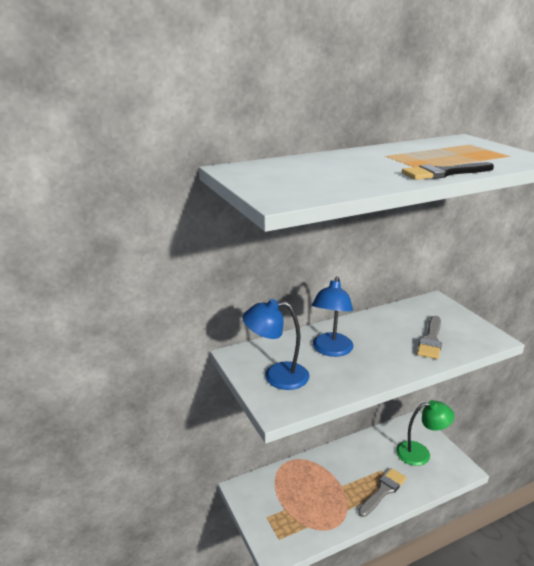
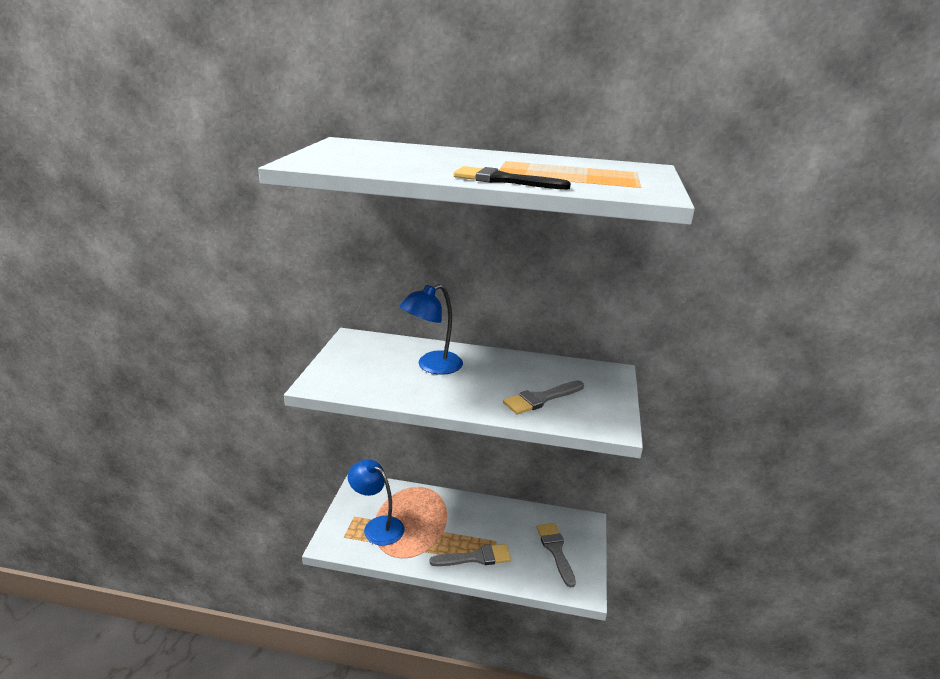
camera: 35 degrees right, 0 degrees up
blue lamp [243,299,309,390] -> blue lamp moved to [348,459,404,546]
green lamp [396,400,454,466] -> grey brush [536,523,576,588]

